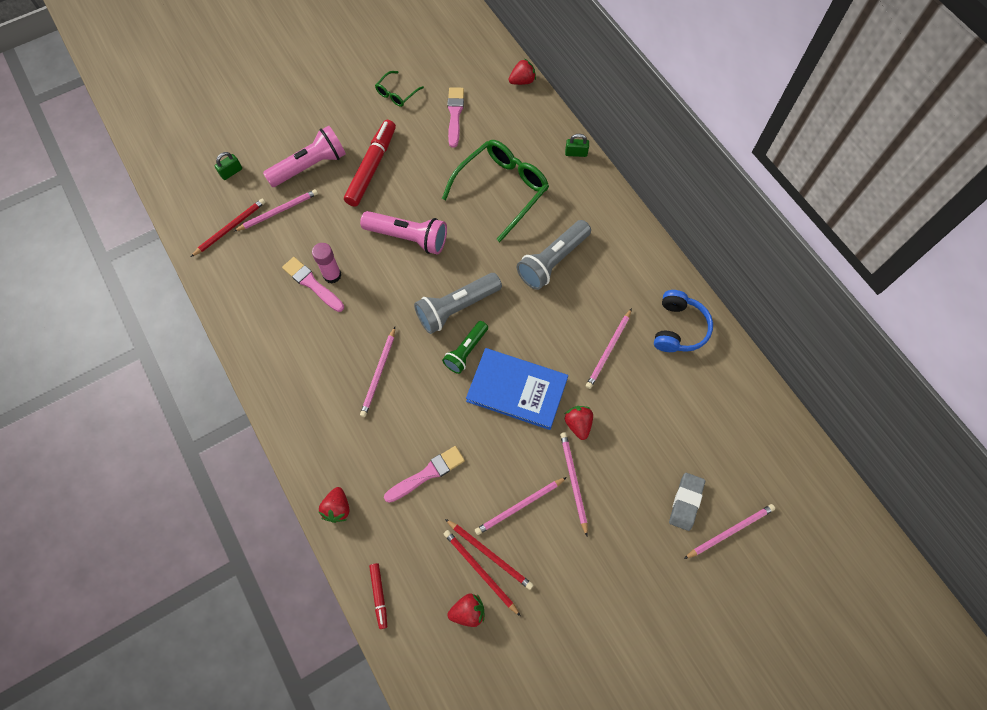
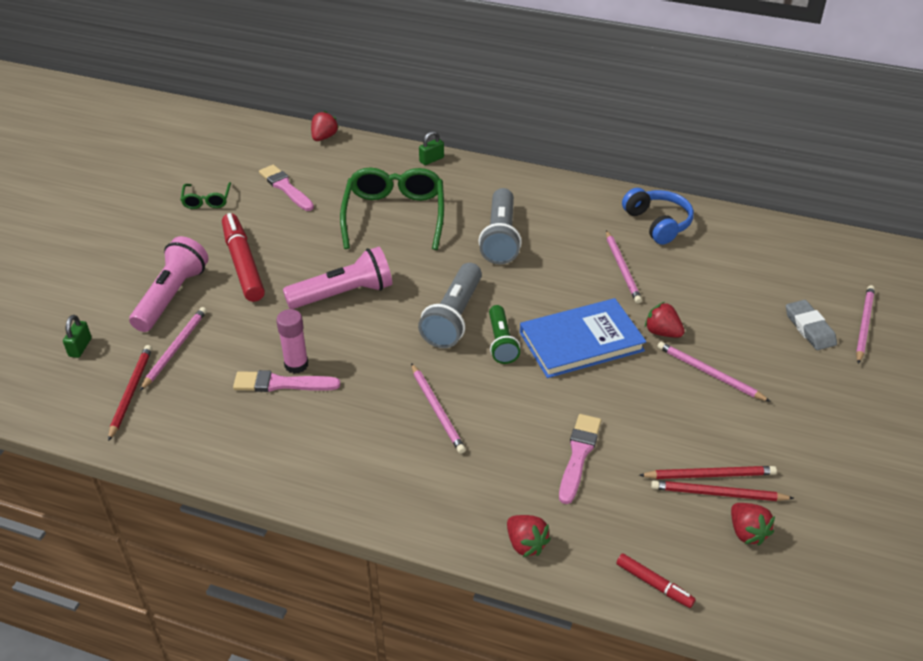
camera: 40 degrees left, 25 degrees down
red strawberry [448,593,484,627] -> red strawberry turned 120 degrees clockwise [731,503,775,546]
pink pencil [475,477,567,535] -> none

